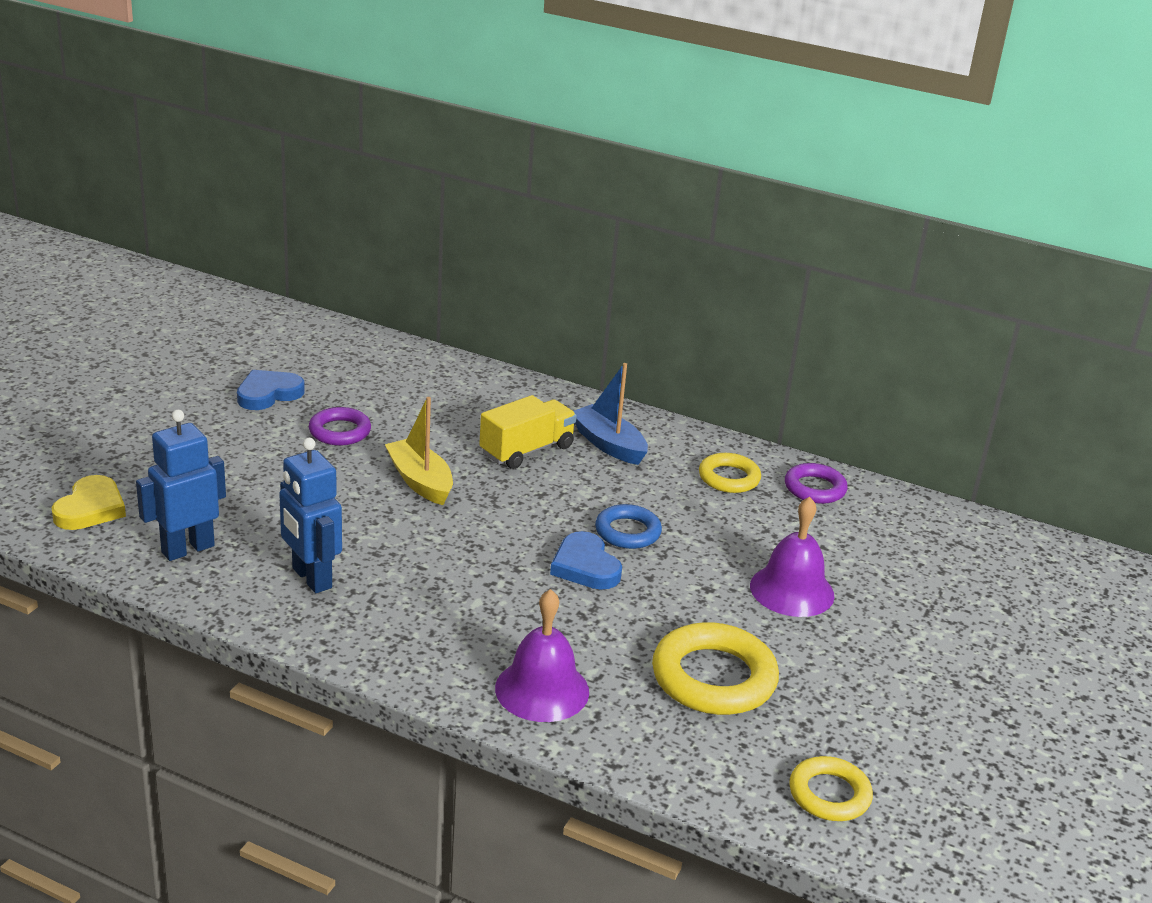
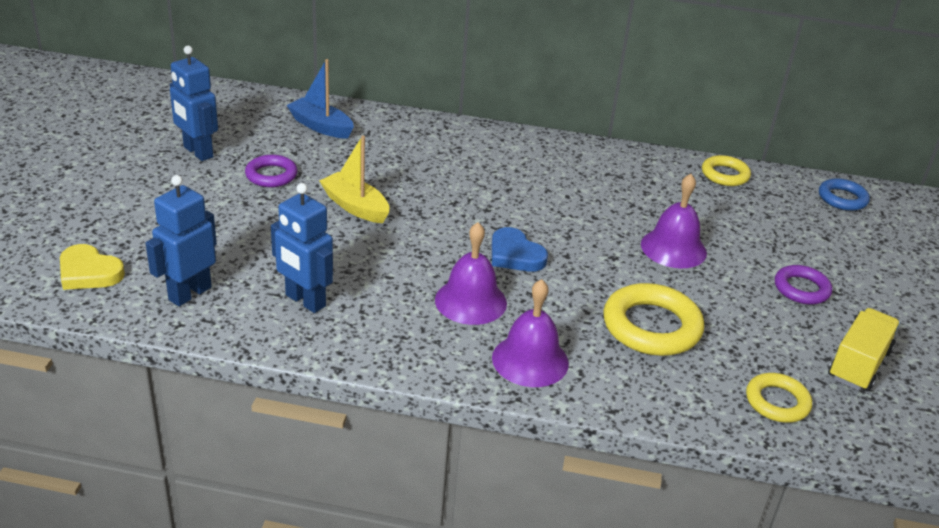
camera: 15 degrees left, 5 degrees up
yellow heart [51,475,126,530] -> yellow heart turned 120 degrees clockwise [60,244,125,290]
blue heart [237,370,305,410] -> blue robot [170,46,218,161]
yellow truck [479,395,577,469] -> yellow truck moved to [828,308,900,391]
blue boat [573,363,648,465] -> blue boat moved to [287,59,354,139]
blue ring [595,504,662,549] -> blue ring moved to [819,178,870,211]
yellow ring [699,453,761,493] -> yellow ring moved to [702,155,751,186]
purple ring [785,463,848,504] -> purple ring moved to [775,265,832,304]
none -> purple bell [435,222,507,325]

